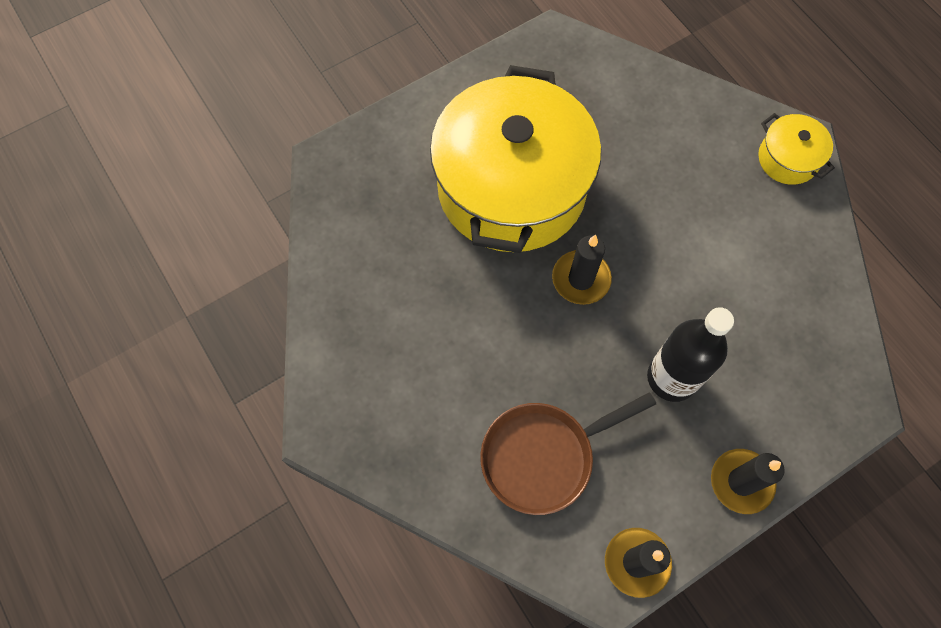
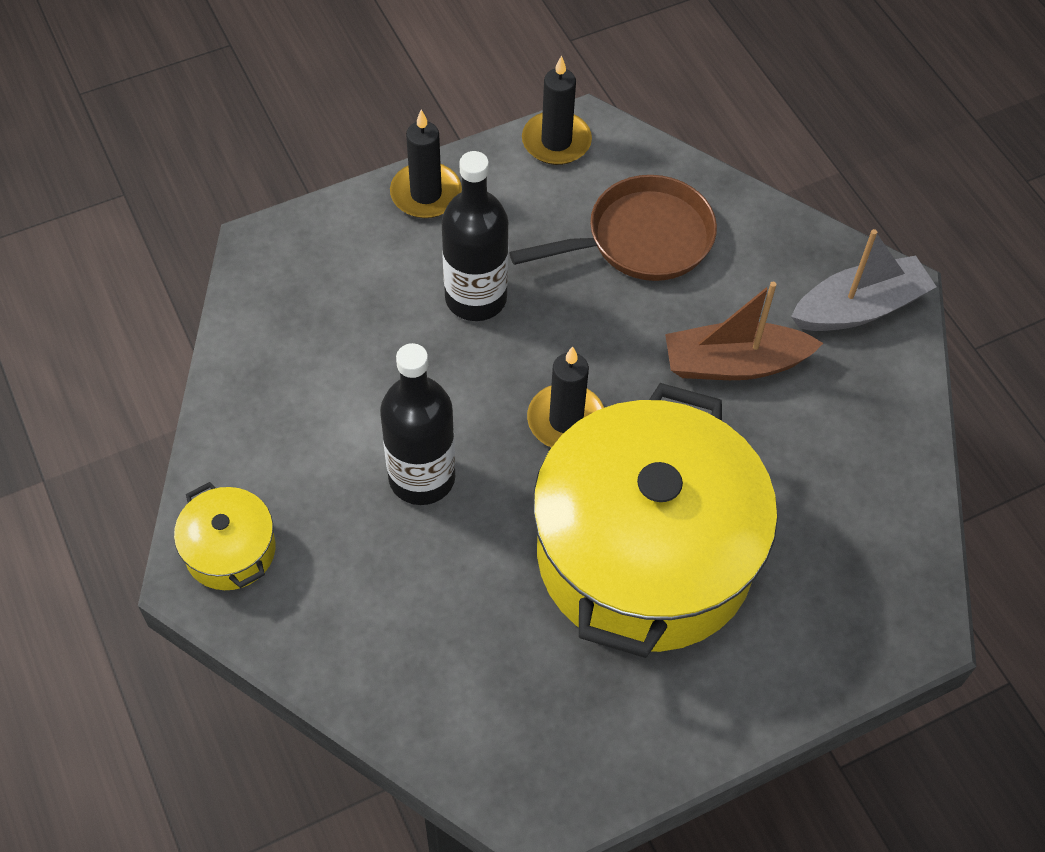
camera: 175 degrees left, 10 degrees down
none -> black bottle [380,343,455,505]
none -> brown boat [665,282,823,380]
none -> grey boat [791,229,936,331]

